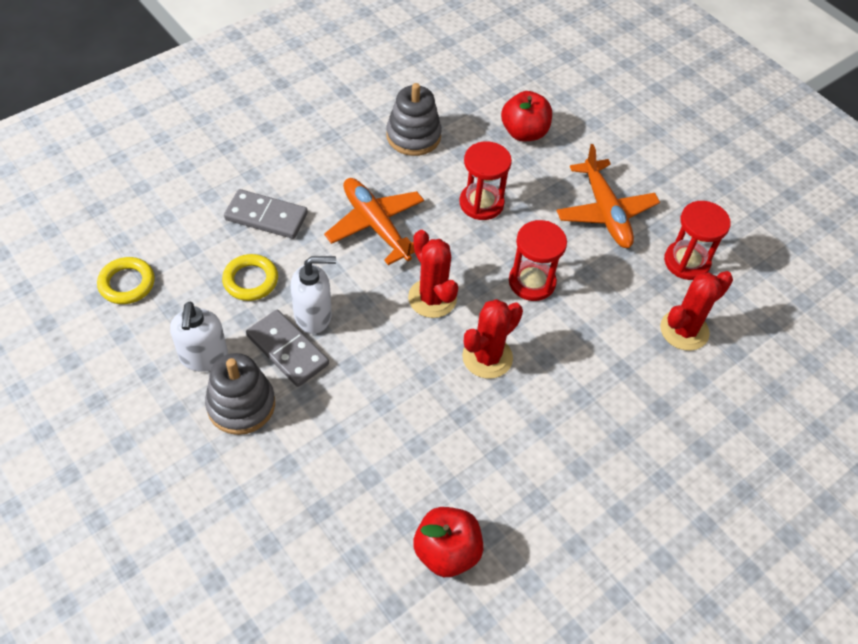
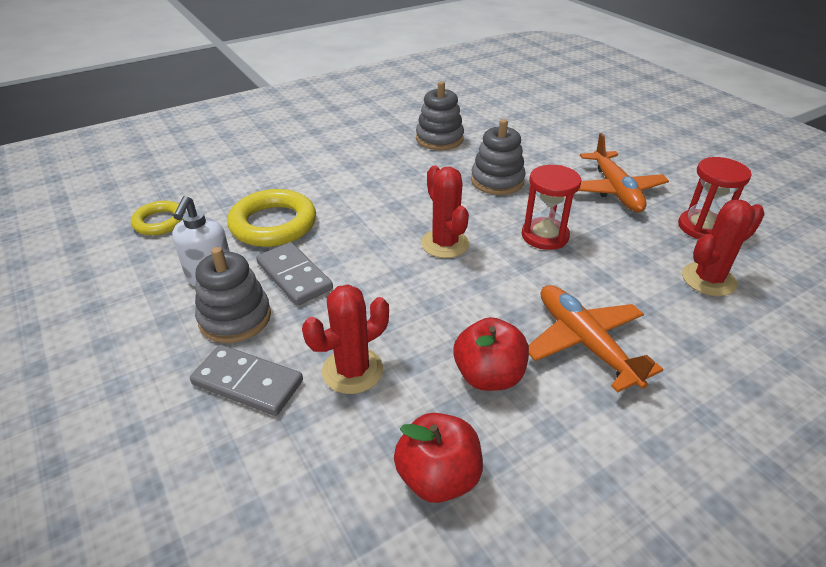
camera: 10 degrees right, 15 degrees down
yellow ring [222,254,278,301] -> yellow ring [227,189,316,247], size x1.65
grey domino [224,189,308,239] -> grey domino moved to [190,345,303,416]
white soap dispenser [291,256,336,334] -> none
orange plane [324,178,424,265] -> orange plane moved to [529,285,663,393]
red hourglass [459,141,512,220] -> grey stacking toy [471,119,526,195]
red cactus [462,299,523,379] -> red cactus moved to [302,284,389,394]
red apple [501,91,552,141] -> red apple moved to [453,317,529,391]

